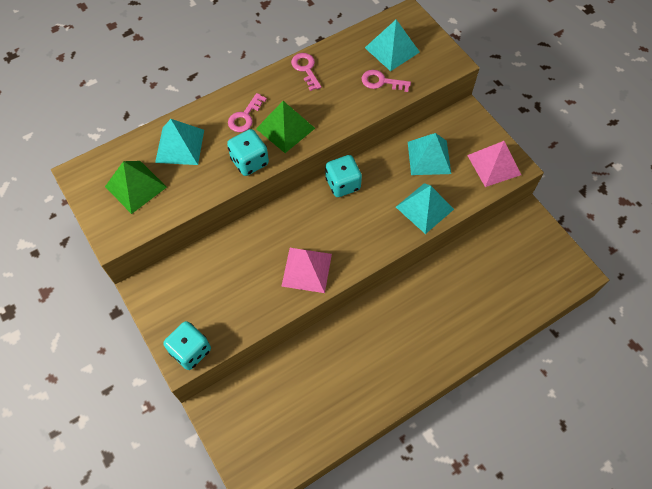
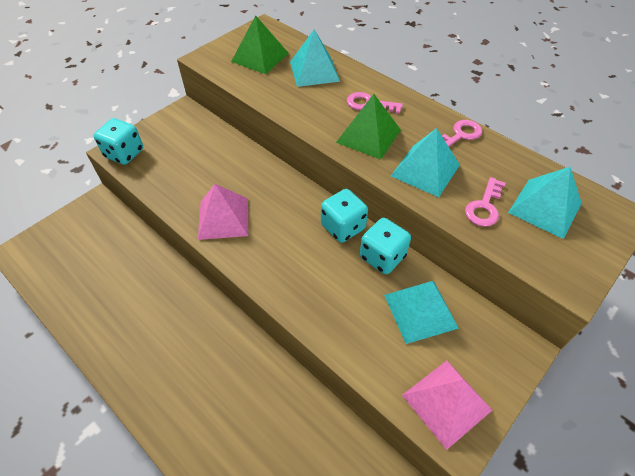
camera: 75 degrees right, 10 degrees down
turquoise dice [227,129,269,176] -> turquoise dice moved to [360,218,411,274]
pink key [362,70,411,92] -> pink key turned 150 degrees counterclockwise [465,177,505,227]
turquoise pyramid [396,183,454,234] -> turquoise pyramid moved to [391,128,460,197]

